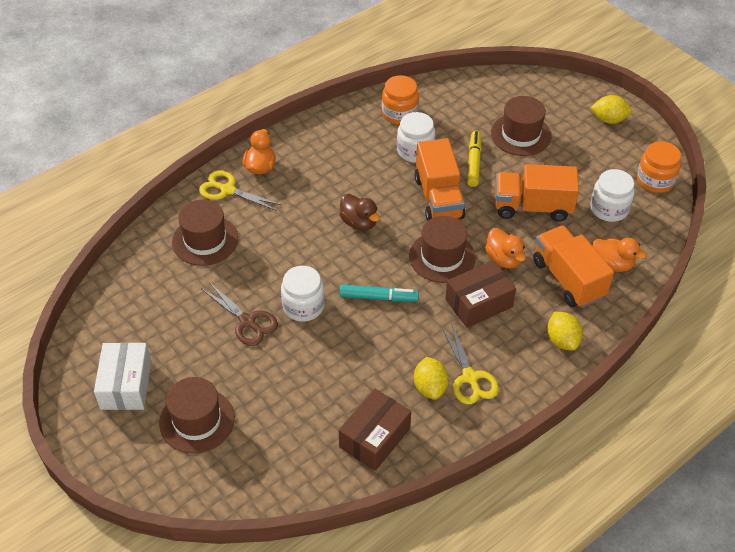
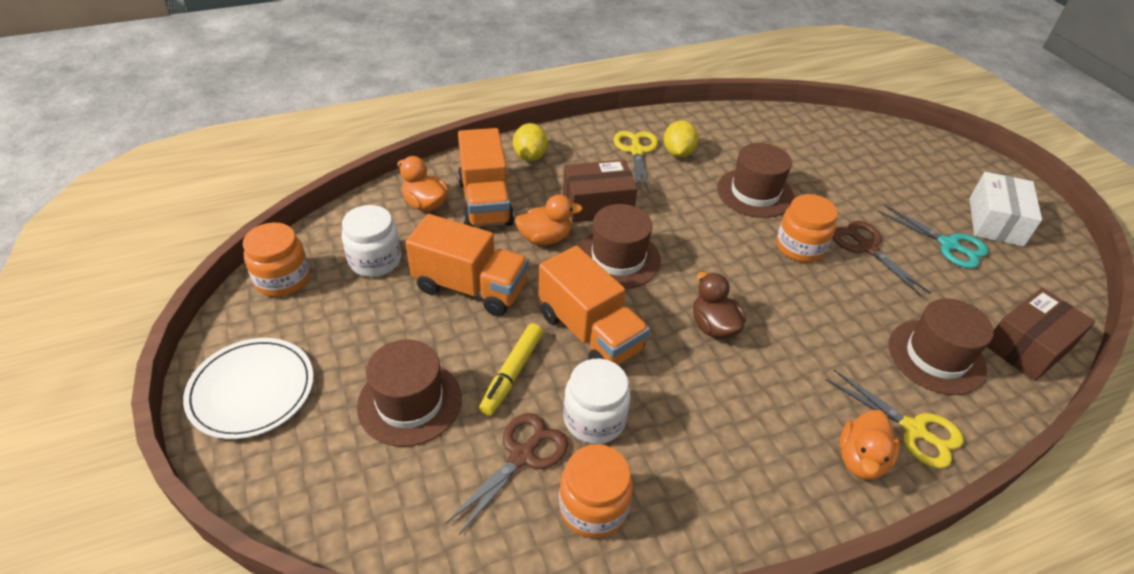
camera: 165 degrees left, 5 degrees down
brown hat [159,377,235,454] -> brown hat moved to [717,143,794,218]
white jar [281,266,325,322] -> orange jar [776,194,838,262]
brown box [339,389,411,471] -> brown box moved to [987,288,1095,381]
turquoise marker [340,285,419,302] -> none
orange truck [415,138,466,221] -> orange truck turned 135 degrees clockwise [539,246,650,365]
orange duck [485,228,526,268] -> orange duck turned 90 degrees clockwise [515,195,583,245]
yellow lemon [590,95,632,124] -> white plate [183,338,314,439]
none -> brown scissors [446,413,568,535]
none -> turquoise scissors [878,204,989,269]

